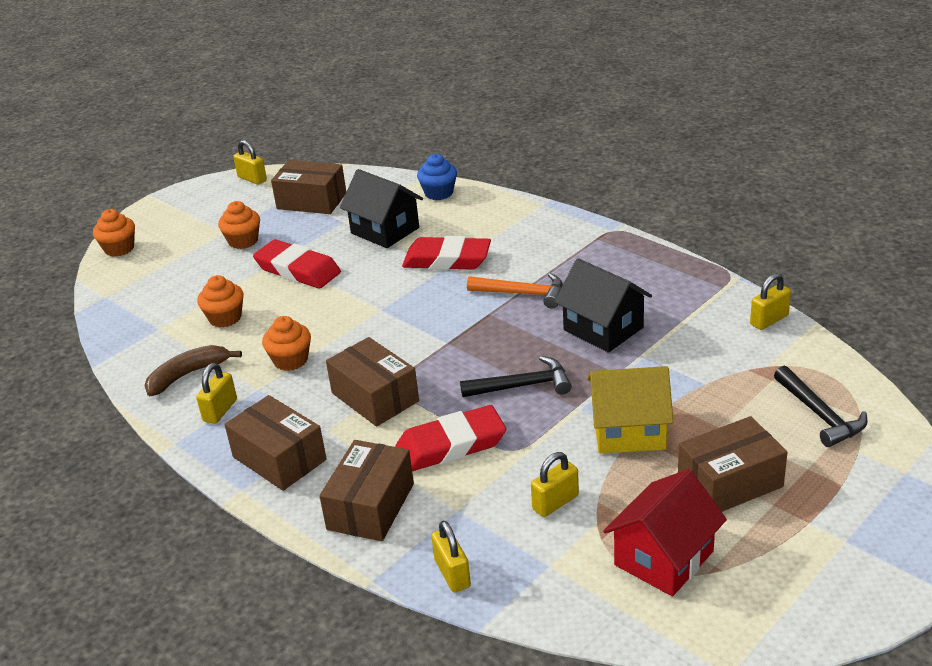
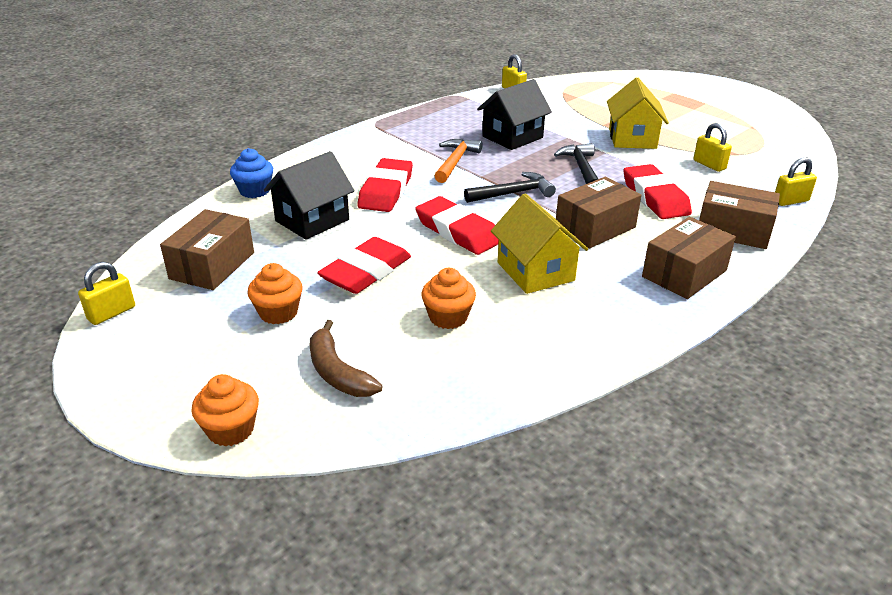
camera: 90 degrees left, 0 degrees up
brown banana [145,345,242,396] -> brown banana moved to [310,320,382,397]
yellow padlock [196,363,237,424] -> none
orange cupcake [262,316,311,371] -> yellow house [491,193,588,294]
red house [603,469,727,596] -> none
brown box [678,416,787,512] -> none
black hammer [774,366,867,447] -> black hammer moved to [464,172,556,203]
none -> red eraser [415,196,499,255]

